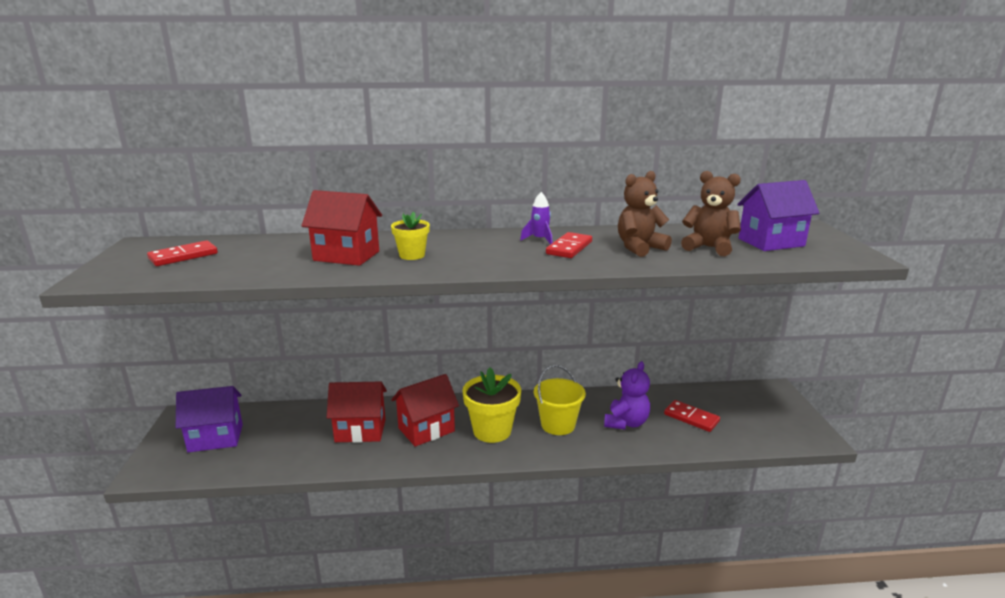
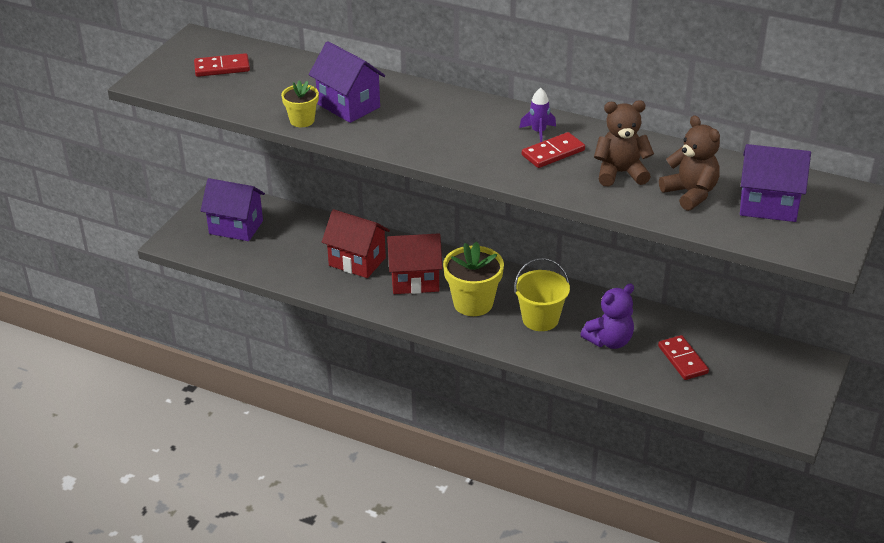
camera: 30 degrees right, 15 degrees up
red house [302,190,382,266] -> purple house [309,41,385,123]
yellow flower pot [391,212,430,260] -> yellow flower pot moved to [281,80,319,127]

